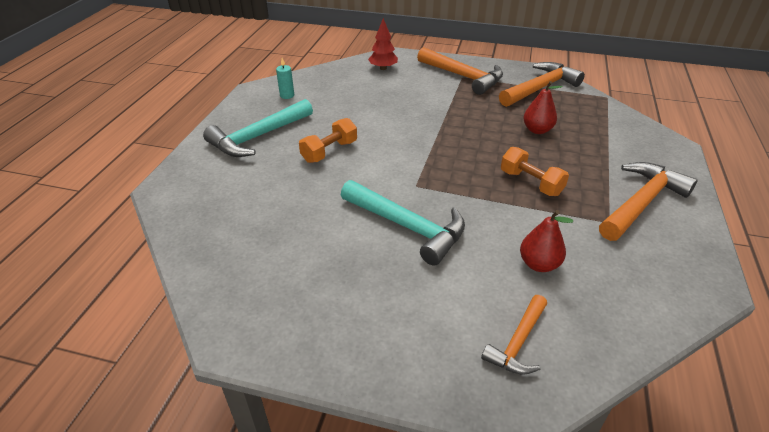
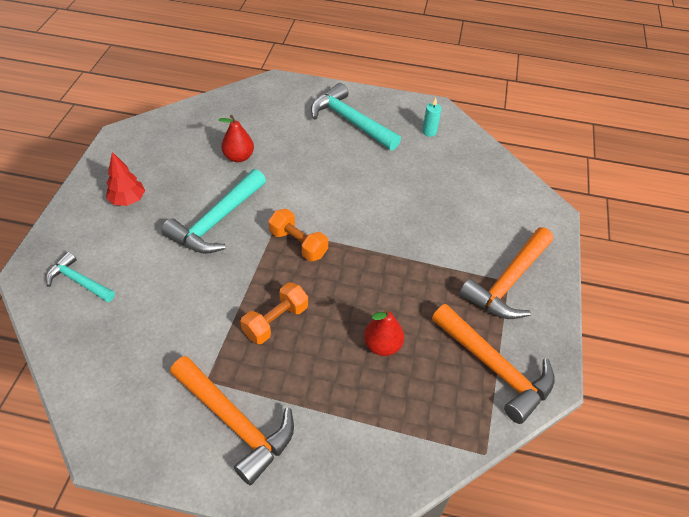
camera: 85 degrees right, 10 degrees up
orange dumbbell [299,118,357,163] -> orange dumbbell moved to [268,209,328,261]
red tree [368,18,398,70] -> red tree moved to [106,152,145,206]
orange hammer [481,295,547,375] -> turquoise hammer [46,252,115,302]
red pear [520,210,573,272] -> red pear moved to [219,115,254,162]

